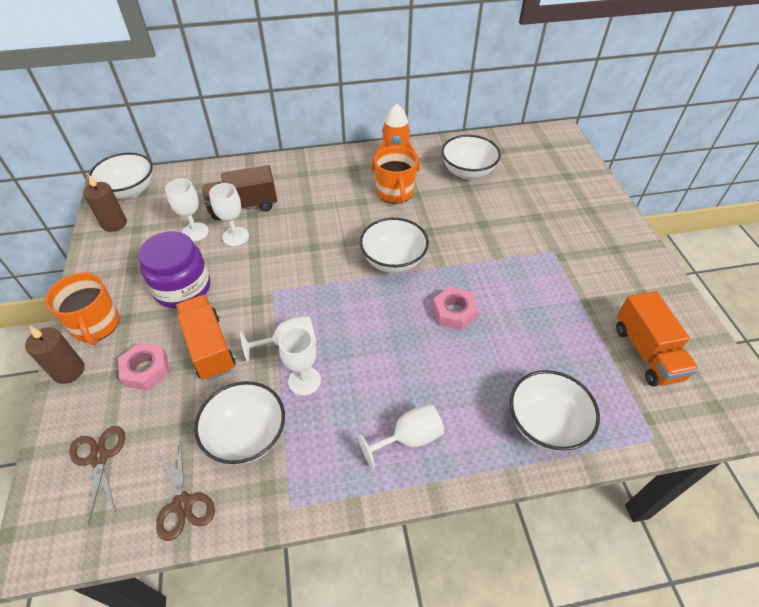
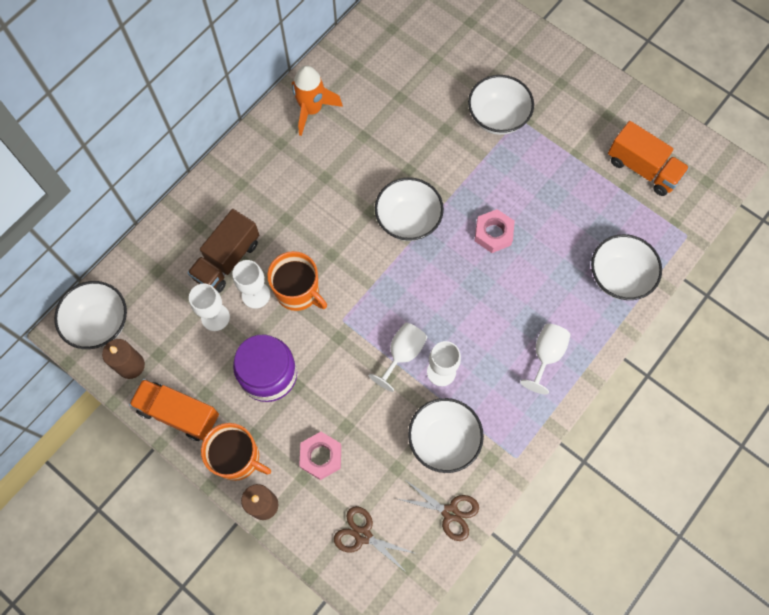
camera: 40 degrees left, 20 degrees up
orange truck [176,295,236,381] -> orange truck moved to [129,379,219,441]
orange mug [374,146,418,204] -> orange mug moved to [267,251,327,311]
white bowl [442,135,501,179] -> white bowl moved to [468,75,534,135]

